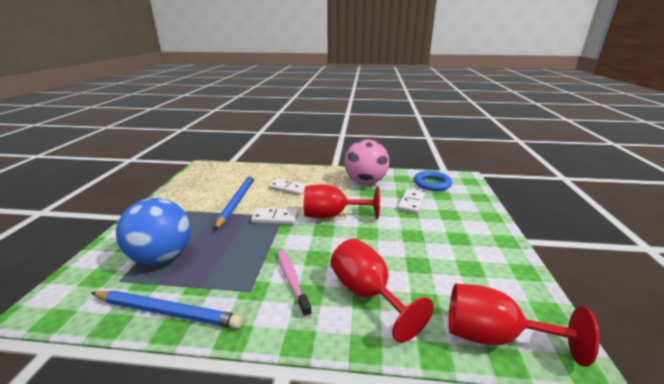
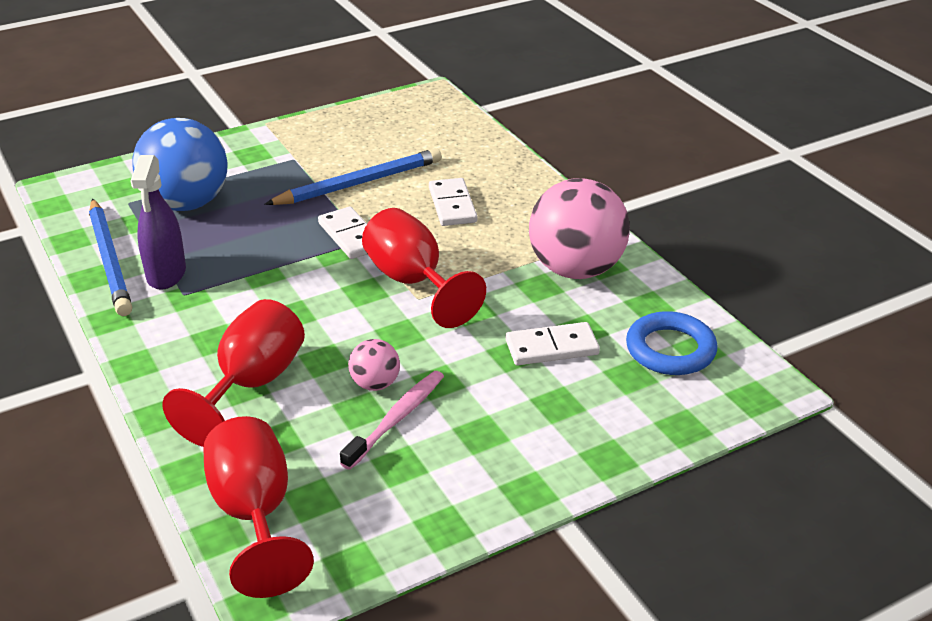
camera: 55 degrees right, 10 degrees up
pink toothbrush [277,250,312,317] -> pink toothbrush moved to [340,371,444,470]
none -> purple spray bottle [130,155,186,290]
none -> pink ball [348,339,400,391]

